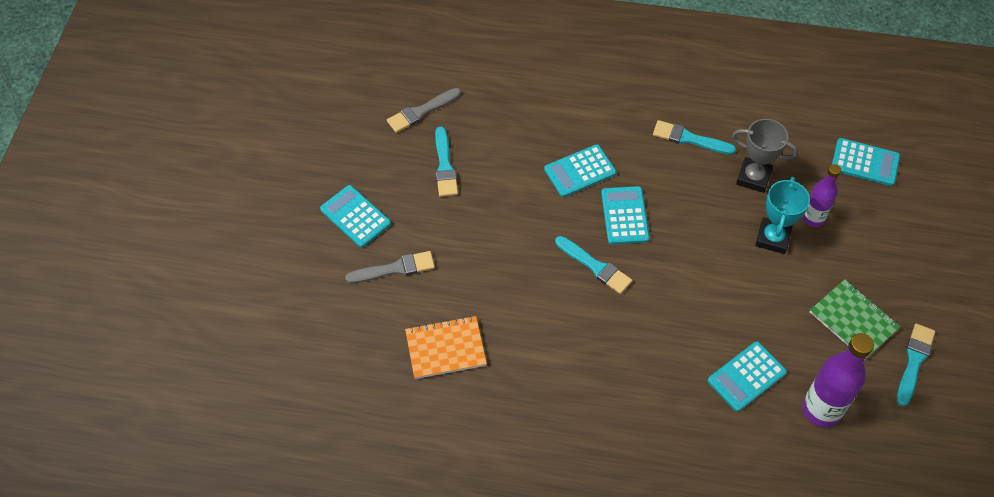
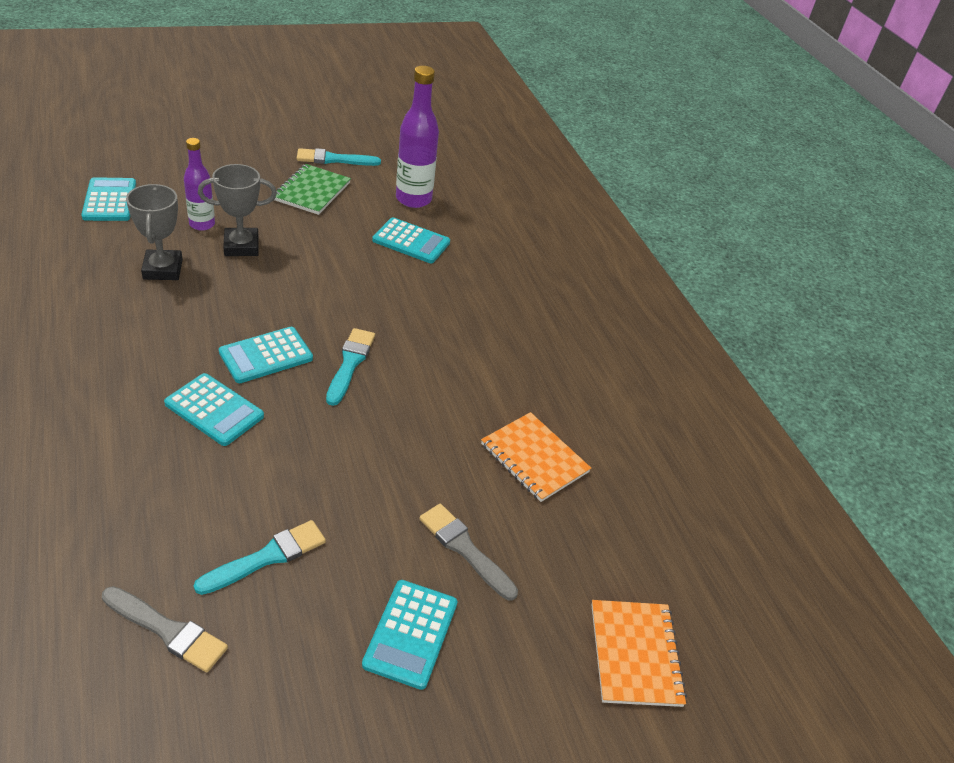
camera: 125 degrees left, 15 degrees down
turquoise brush [653,120,736,155] -> none
turquoise trophy [755,177,810,254] -> grey trophy [198,164,277,256]
none -> orange notebook [591,600,687,707]

